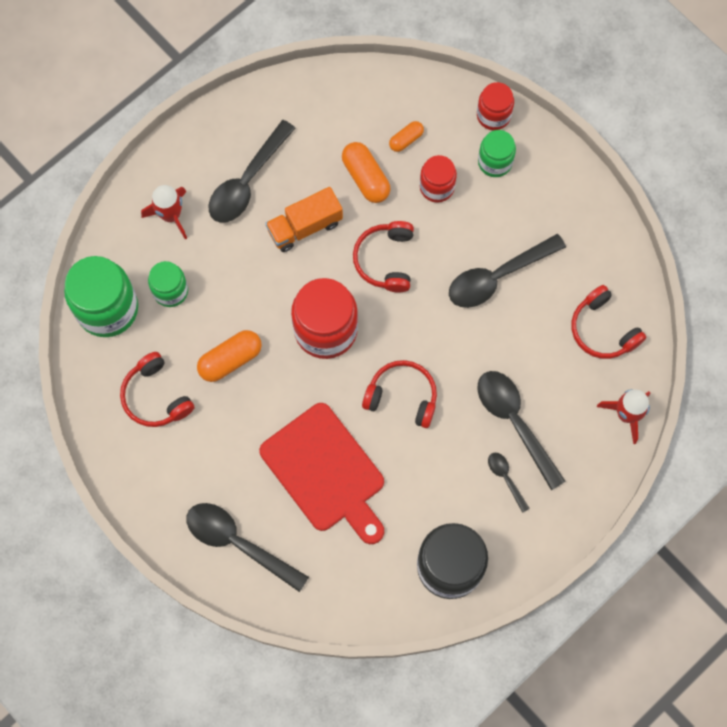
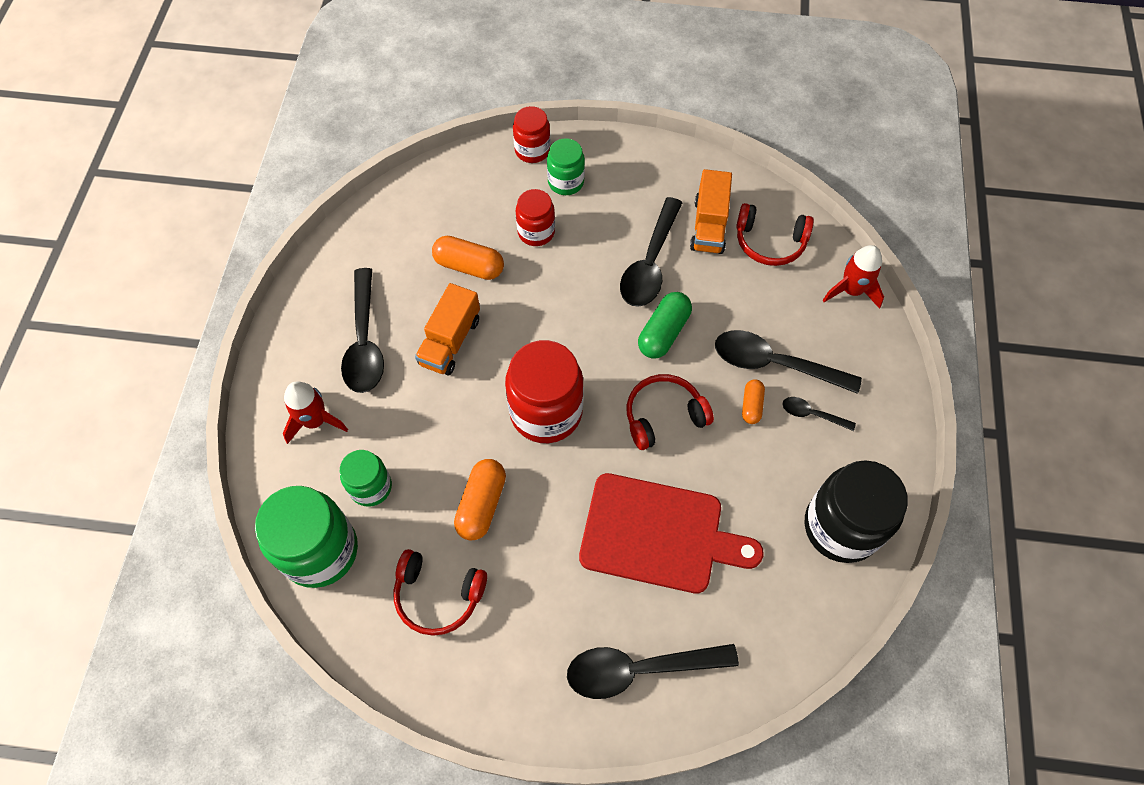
camera: 40 degrees left, 10 degrees down
red headphones [353,221,414,293] -> none
orange capsule [389,121,424,152] -> orange capsule moved to [742,379,765,424]
none -> green capsule [638,292,692,359]
none -> orange truck [690,169,732,254]

